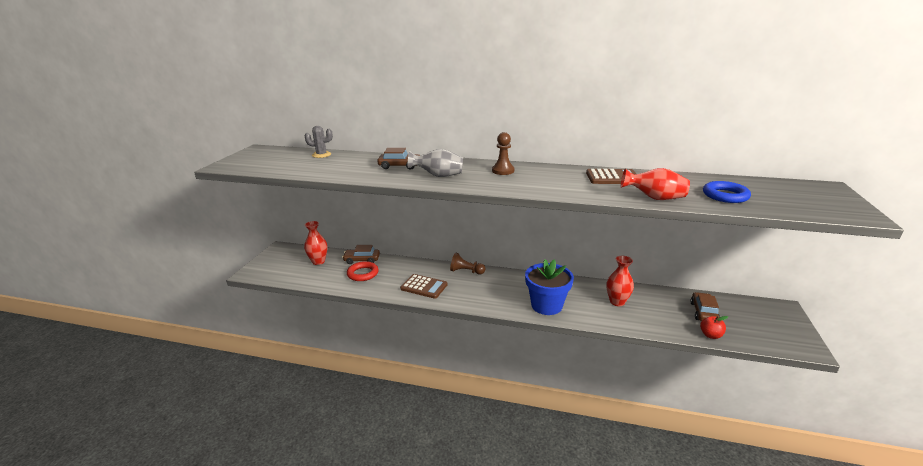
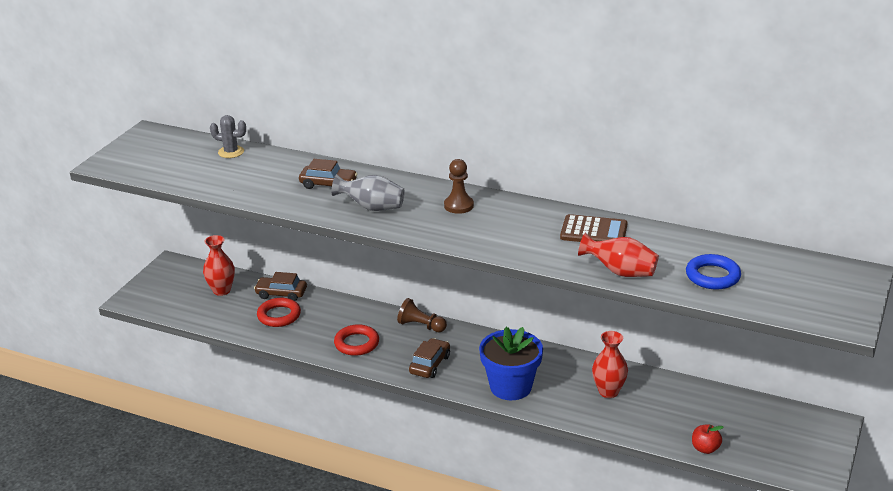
camera: 10 degrees right, 5 degrees up
brown calculator [400,274,448,299] -> red ring [334,324,379,356]
brown car [690,292,720,321] -> brown car moved to [409,338,450,378]

